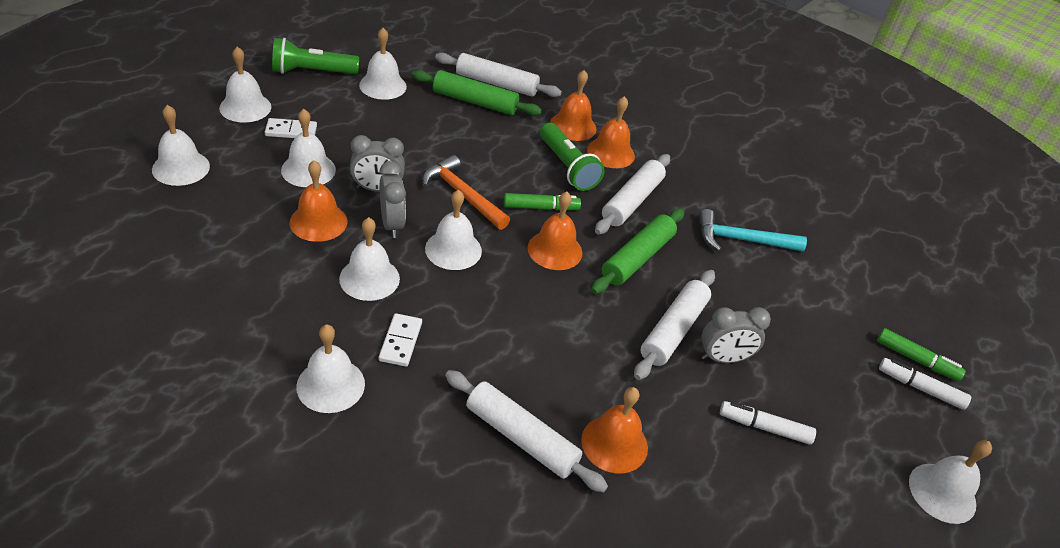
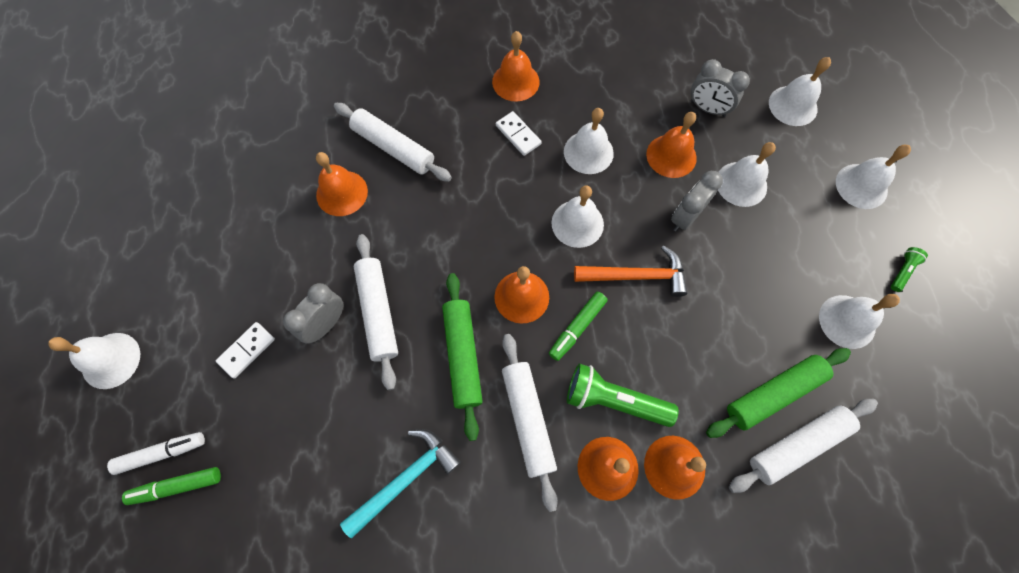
camera: 140 degrees right, 25 degrees up
white domino [265,118,317,138] -> white domino moved to [216,322,275,379]
green flashlight [272,38,359,74] -> green flashlight [891,247,928,292], size x0.48
white bell [296,324,365,413] -> orange bell [492,31,540,102]
grey clock [379,161,406,238] -> grey clock moved to [691,59,750,117]
white rolling pin [445,370,608,493] -> white rolling pin turned 45 degrees clockwise [334,103,452,182]
white marker [720,401,816,445] -> none

